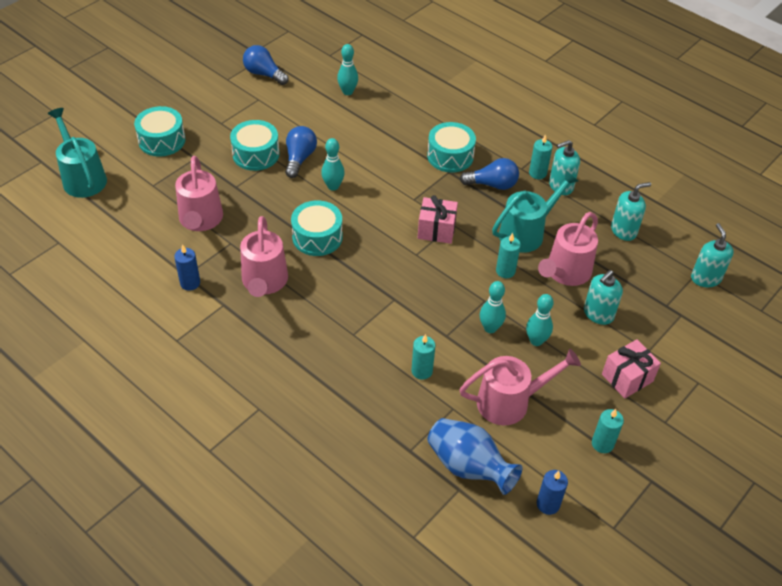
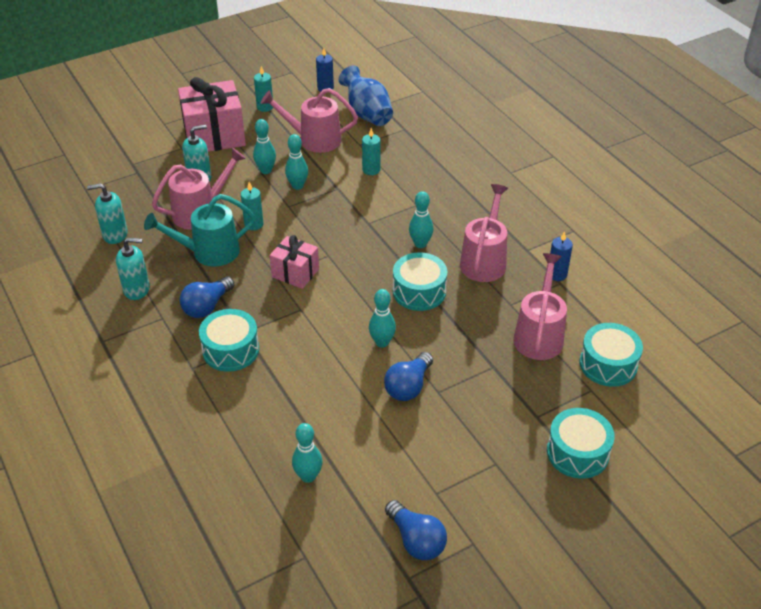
camera: 160 degrees left, 5 degrees down
turquoise watering can [47,108,107,198] -> none
turquoise drum [230,120,280,171] -> turquoise drum moved to [580,323,643,387]
blue light bulb [460,158,519,190] -> blue light bulb turned 75 degrees counterclockwise [180,276,234,318]
turquoise candle [529,134,552,179] -> none
pink gift [602,339,661,398] -> pink gift [178,77,246,152], size x1.76
turquoise soap dispenser [691,223,734,287] -> none
none -> turquoise bowling pin [409,191,433,248]

